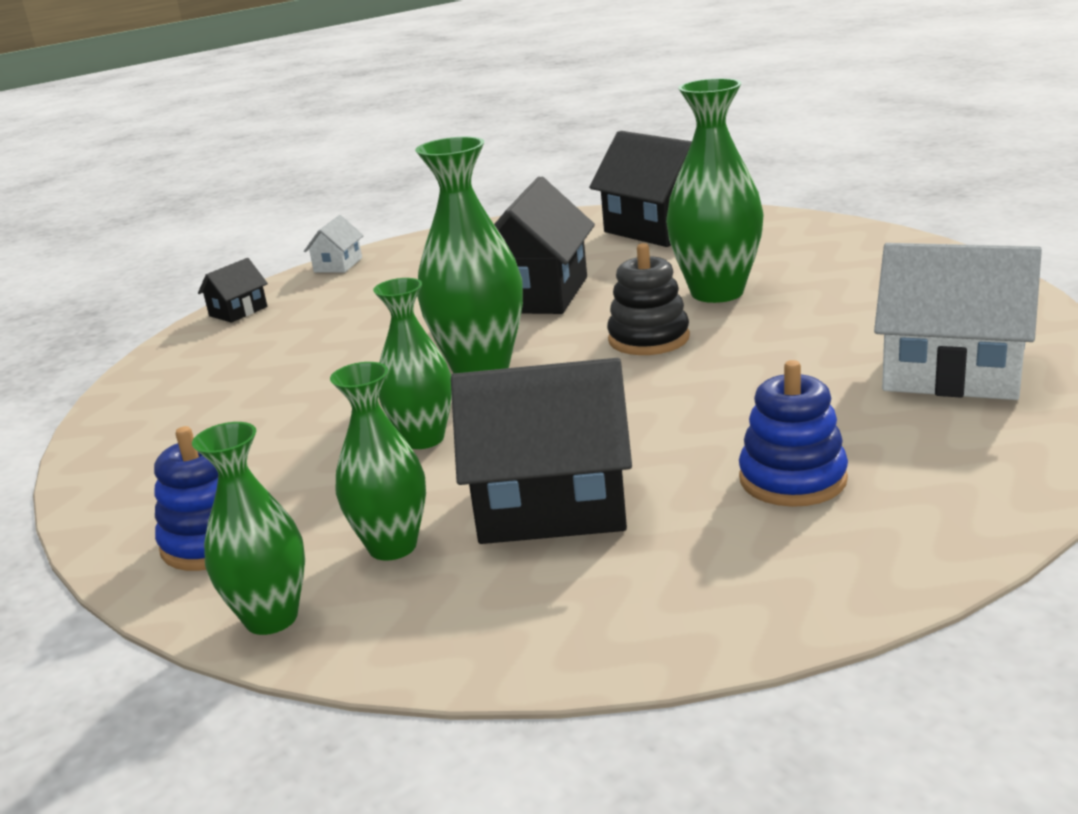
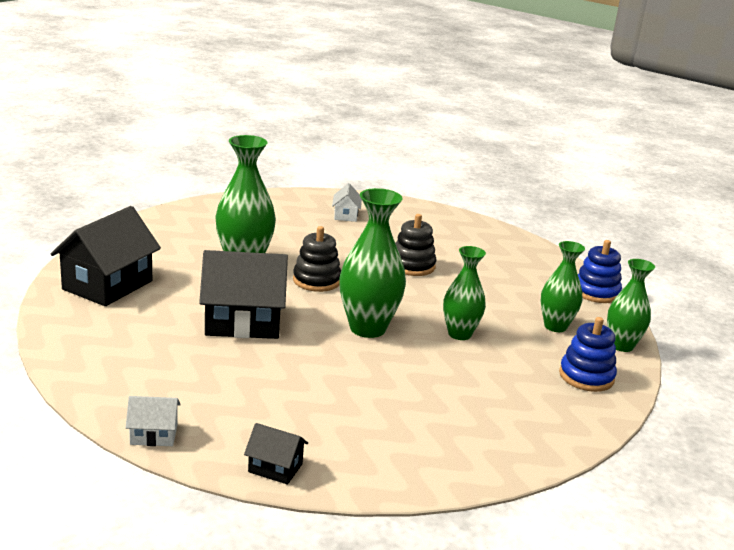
camera: 115 degrees left, 0 degrees up
black house [451,358,632,544] -> none
blue stacking toy [739,360,848,507] -> blue stacking toy moved to [578,240,622,303]
white house [874,243,1042,400] -> white house [332,183,362,222], size x0.48
none -> black stacking toy [395,214,436,276]

